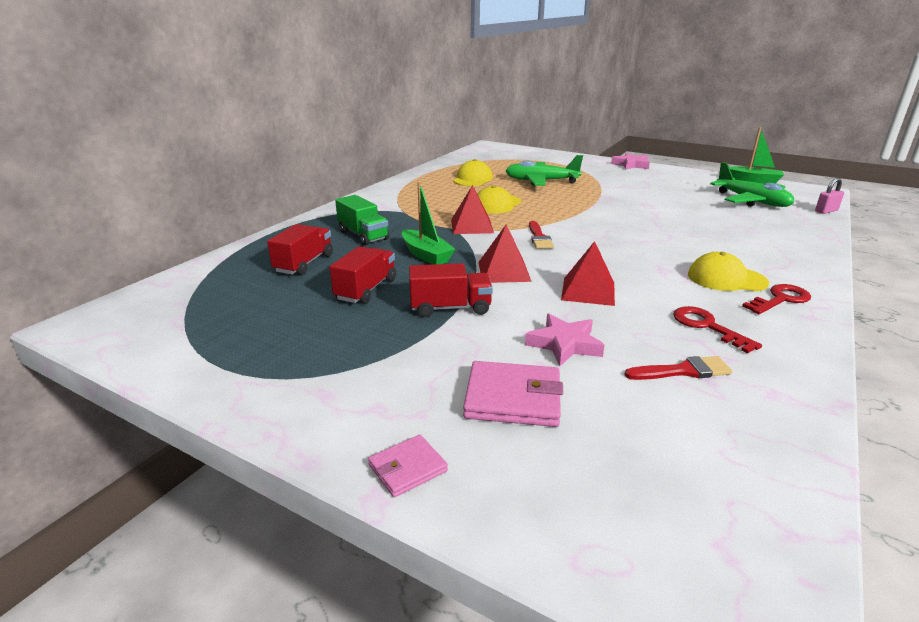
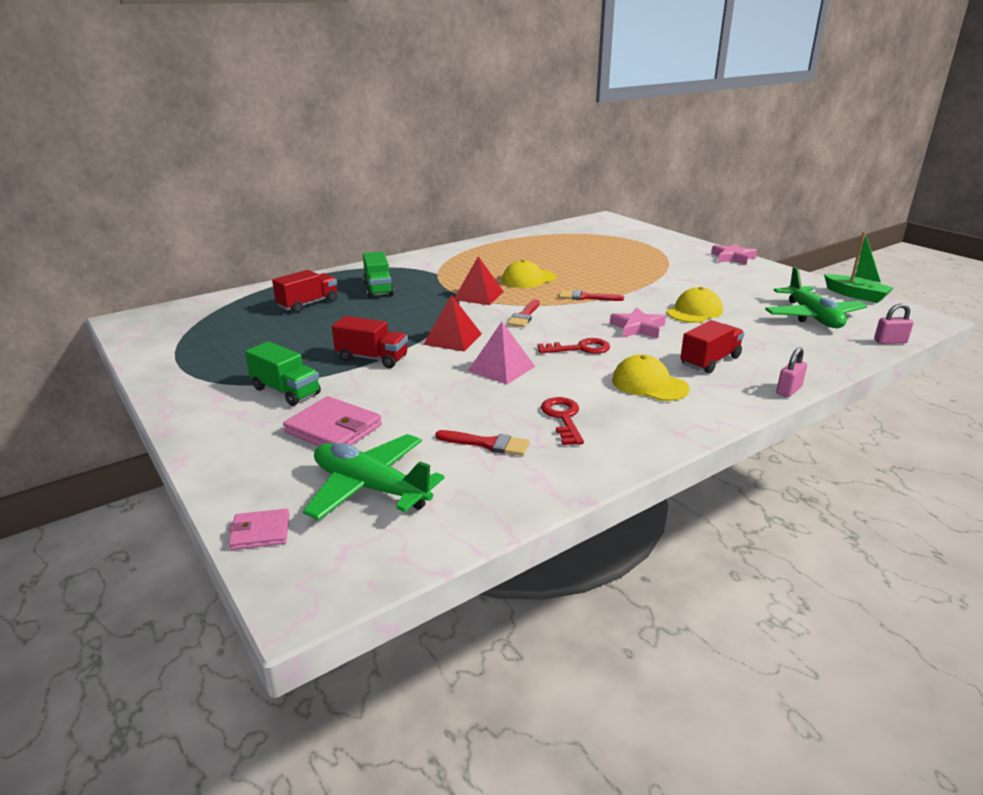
camera: 25 degrees right, 0 degrees up
red truck [330,246,396,304] -> red truck moved to [680,320,744,374]
pink wallet [368,435,448,497] -> pink wallet moved to [228,509,290,550]
green boat [402,182,455,264] -> none
yellow cap [453,159,493,186] -> yellow cap moved to [667,287,723,323]
green plane [505,155,583,186] -> green plane moved to [303,434,444,520]
pink star [525,314,605,366] -> pink star moved to [610,308,666,338]
red pyramid [561,241,615,306] -> pink pyramid [468,322,535,385]
red key [742,284,811,314] -> red key moved to [537,338,610,354]
none -> green truck [245,341,321,406]
none -> red brush [559,290,624,301]
none -> pink padlock [776,347,807,397]

